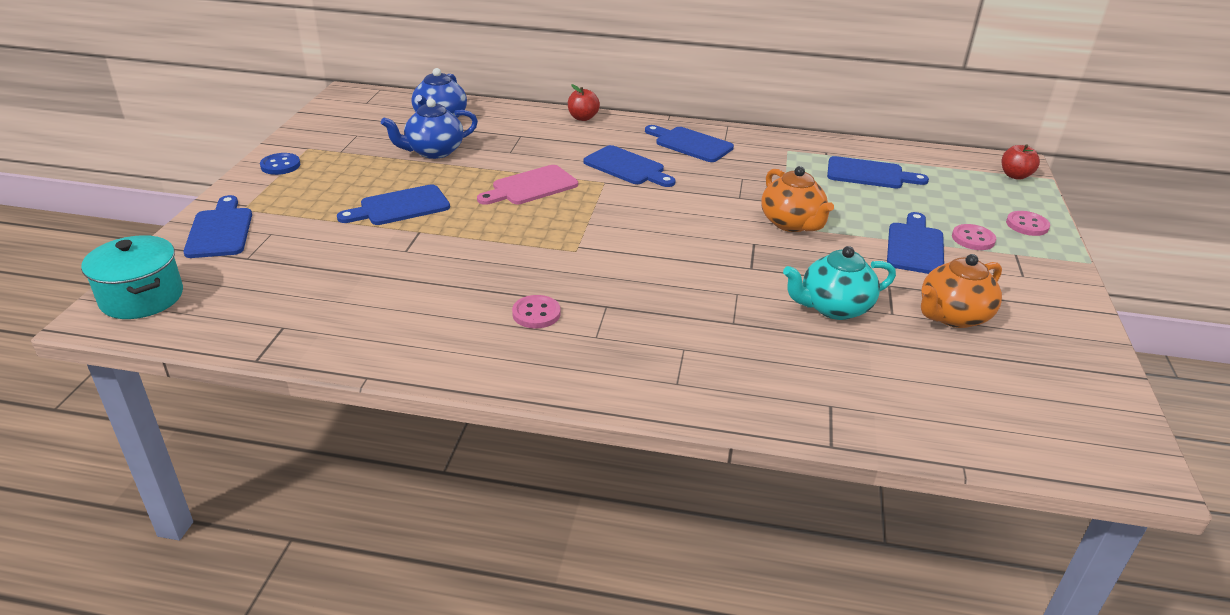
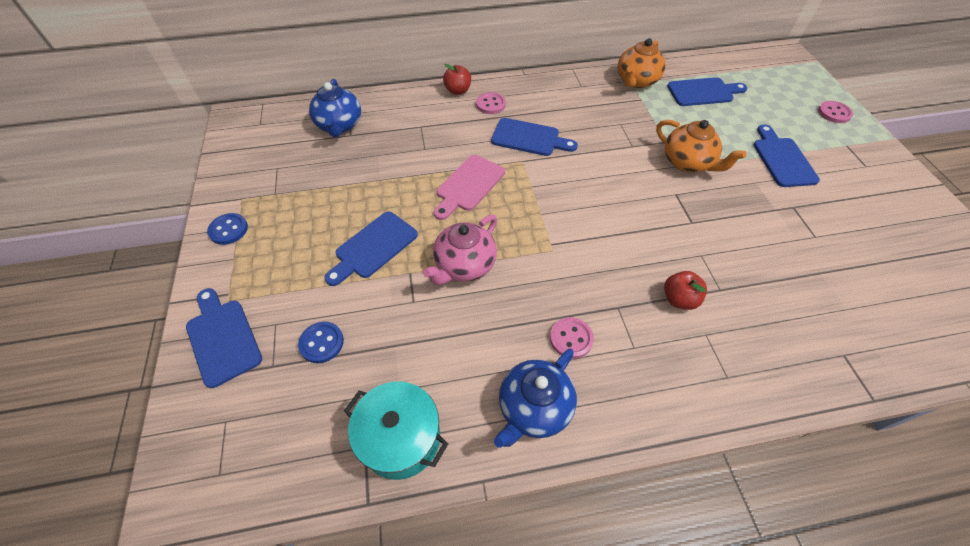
camera: 20 degrees left, 20 degrees up
turquoise pot [81,235,183,319] -> turquoise pot moved to [344,381,448,480]
blue teapot [381,98,478,159] -> blue teapot moved to [494,349,577,448]
blue cutting board [645,125,734,162] -> none
turquoise teapot [783,246,896,320] -> none
orange teapot [921,254,1002,328] -> orange teapot moved to [617,38,666,88]
pink button [952,224,996,250] -> pink button moved to [476,92,506,114]
red apple [1002,144,1040,180] -> red apple moved to [664,271,707,310]
none -> blue button [298,322,344,363]
none -> pink teapot [423,215,497,285]

